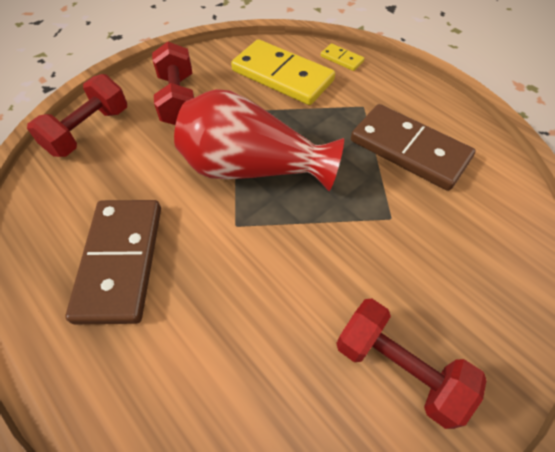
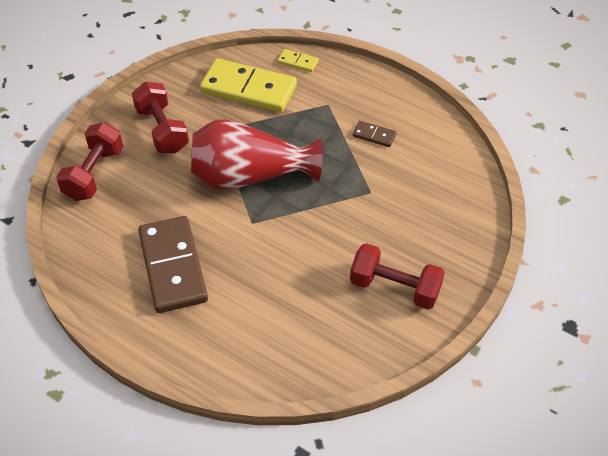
camera: 15 degrees left, 5 degrees down
brown domino [351,104,476,191] -> brown domino [353,121,397,147], size x0.44

